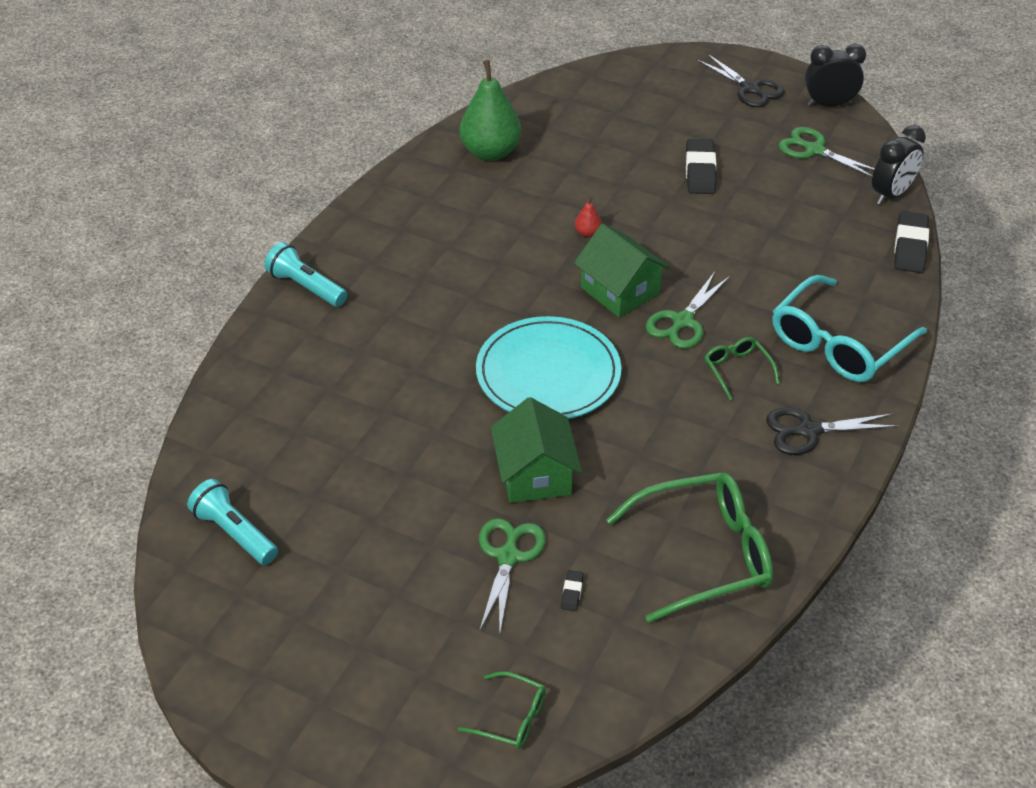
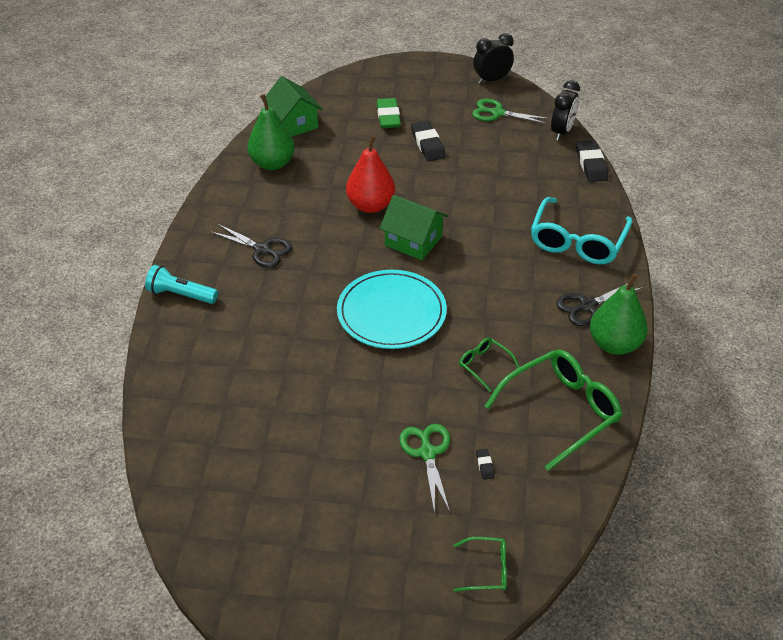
camera: 20 degrees left, 0 degrees up
turquoise flashlight [187,479,278,565] -> none
green house [490,397,582,503] -> green house moved to [262,76,322,136]
red pear [575,196,602,237] -> red pear [346,135,395,213], size x2.43
green scissors [646,272,730,349] -> none
black scissors [697,54,785,107] -> black scissors moved to [210,224,292,268]
green glasses [705,337,780,400] -> green glasses moved to [459,337,520,392]
none -> green eraser [377,98,401,128]
none -> green pear [590,273,648,355]

